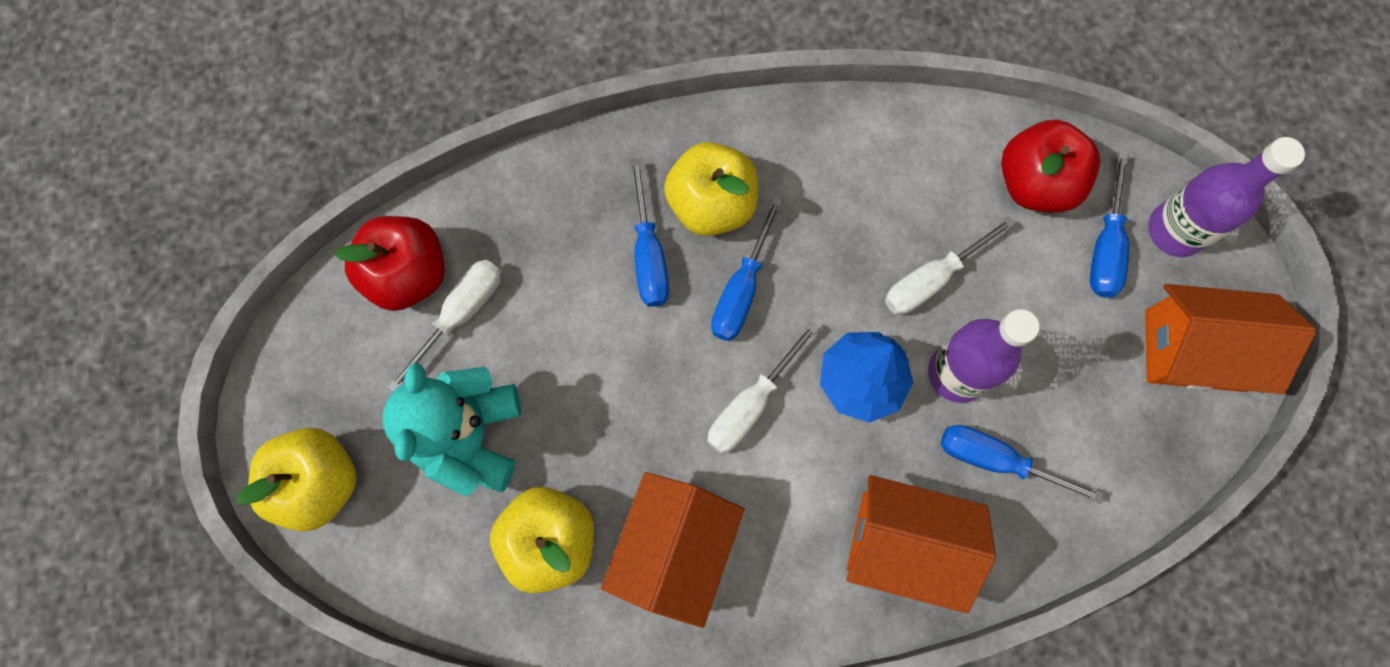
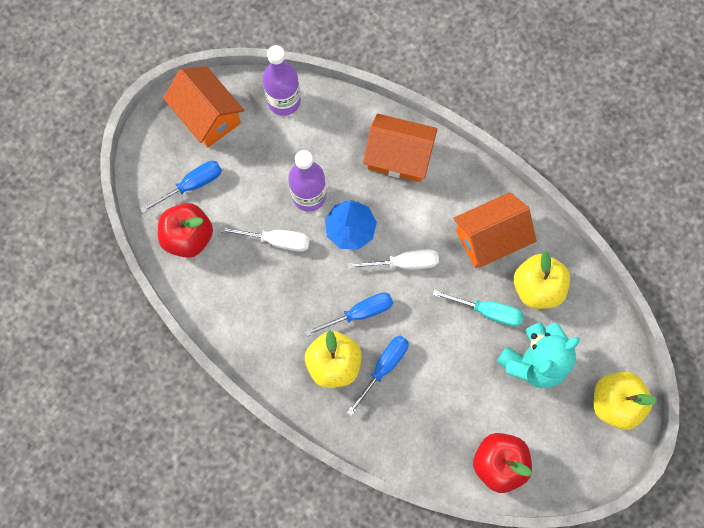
camera: 135 degrees left, 0 degrees up
white screwdriver [387,260,501,391] -> none
orange house [847,475,996,614] -> orange house turned 45 degrees counterclockwise [363,114,437,182]
blue screwdriver [940,425,1104,504] -> none
purple bottle [1148,137,1305,257] -> purple bottle moved to [263,45,301,116]
none -> turquoise screwdriver [433,290,524,327]

